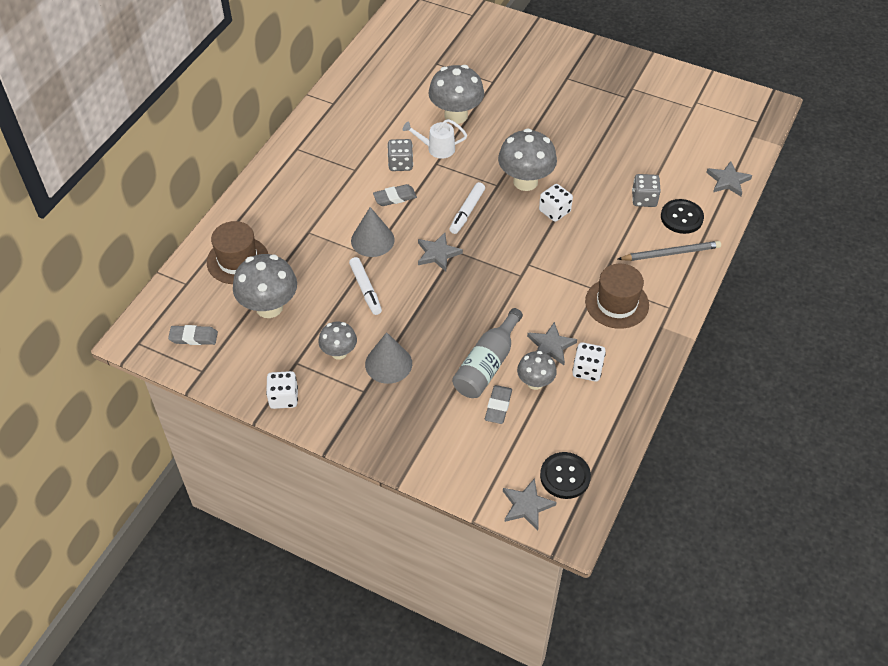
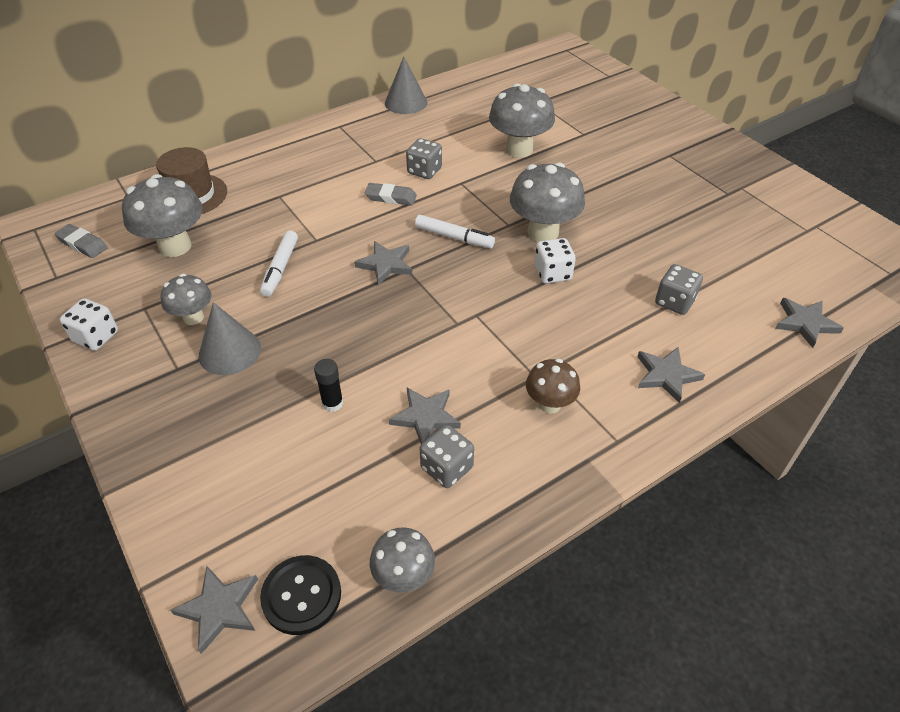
camera: 30 degrees right, 5 degrees down
grey cone [351,207,395,257] -> grey cone moved to [385,57,427,114]
white watering can [403,119,467,159] -> none
white marker [449,182,485,234] -> white marker turned 120 degrees counterclockwise [415,215,495,248]
grey bottle [452,308,523,398] -> black glue stick [314,359,343,412]
grey eraser [485,385,512,424] -> none
grey mushroom [517,351,557,390] -> grey mushroom moved to [370,527,435,593]
white dice [572,342,606,381] -> grey dice [420,425,474,488]
brown hat [585,264,649,329] -> brown mushroom [526,359,580,414]
grey pencil [618,241,721,261] -> grey star [638,347,705,404]
black button [661,199,704,234] -> none

